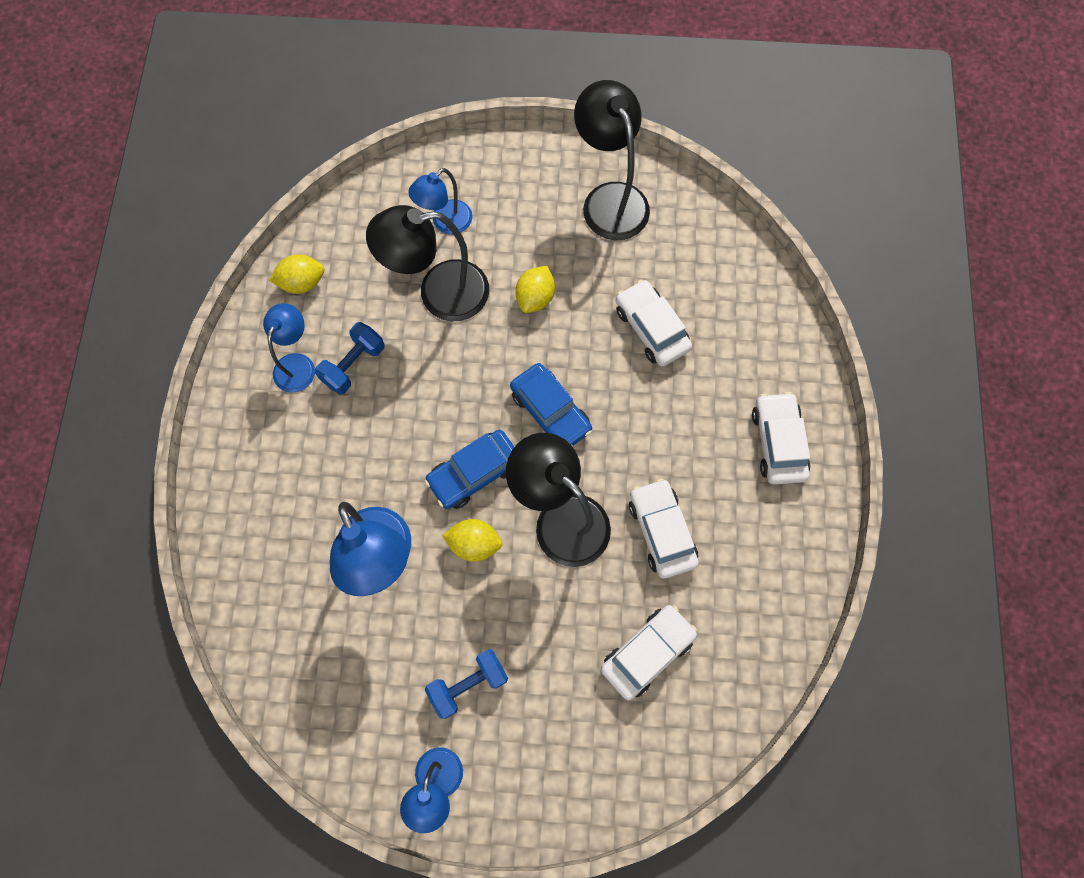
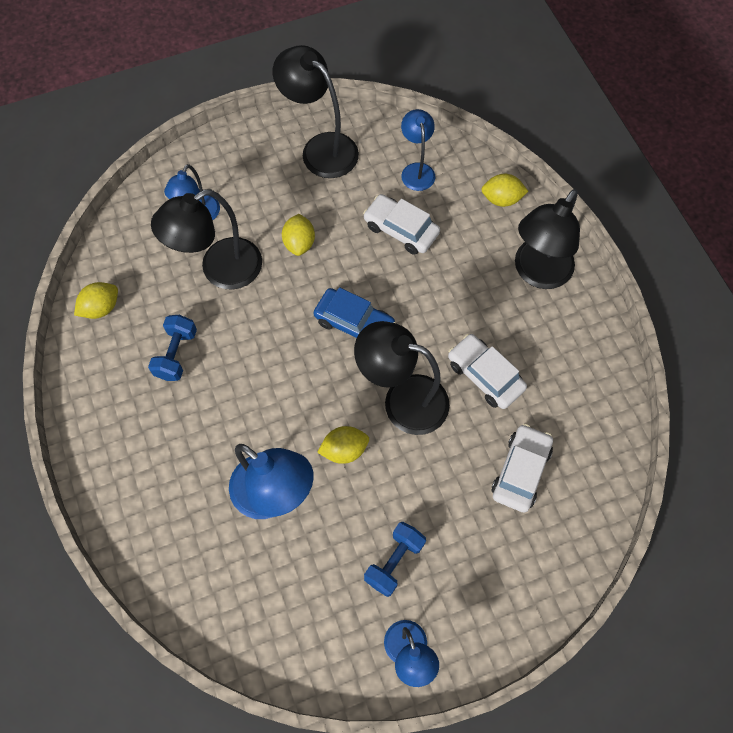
camera: 25 degrees left, 5 degrees down
blue lamp [263,303,315,393] -> blue lamp moved to [401,109,435,191]
blue car [425,430,514,509] -> none
white car [752,392,810,485] -> black lamp [515,189,580,289]
none -> yellow lemon [481,174,528,207]

